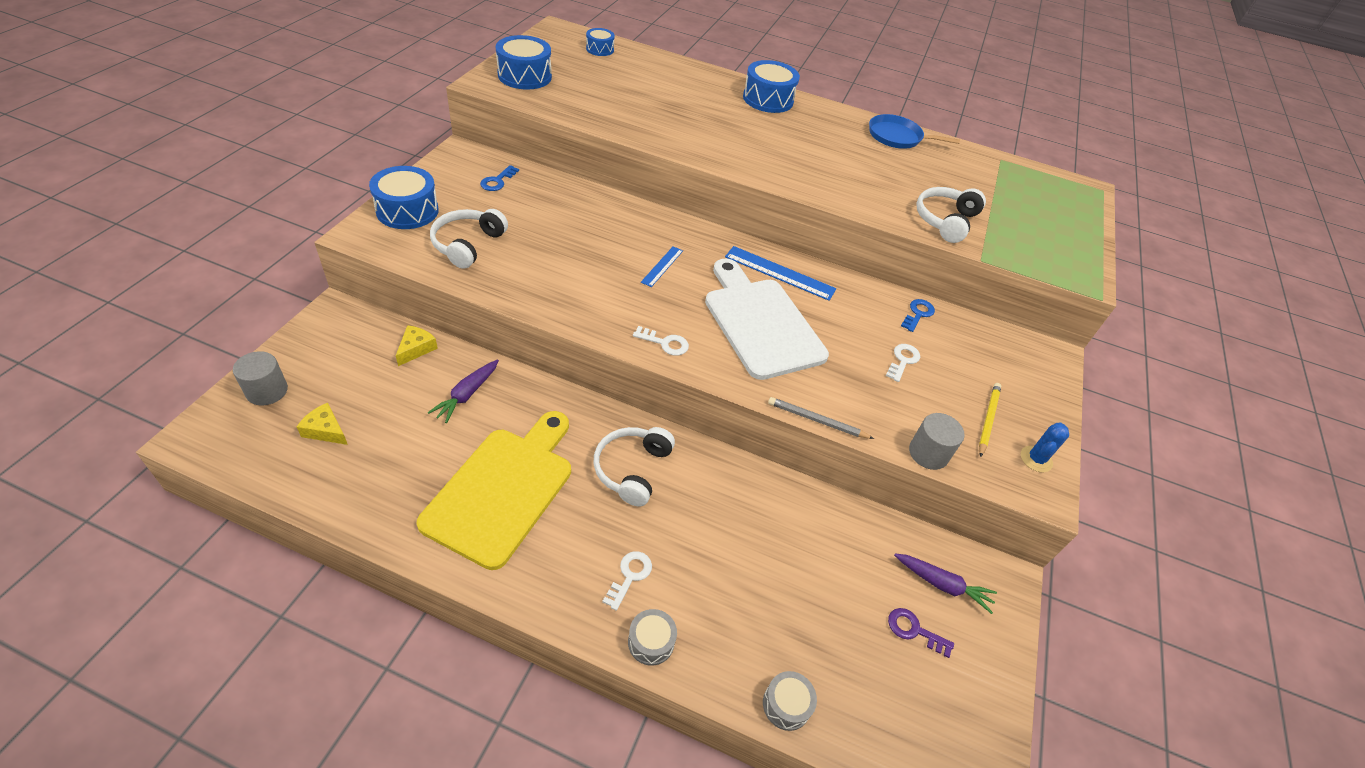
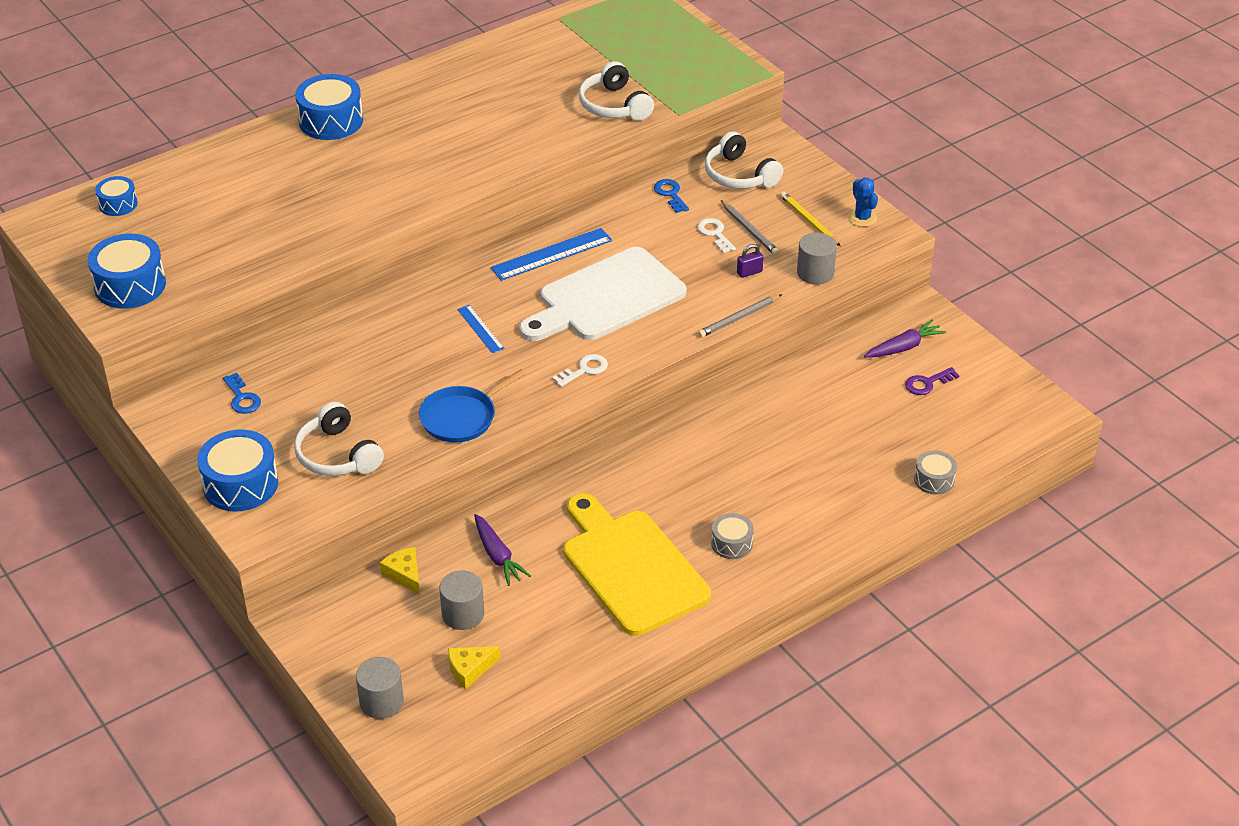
camera: 50 degrees left, 5 degrees down
white headphones [593,427,675,507] -> white headphones moved to [705,131,783,189]
white key [602,551,652,611] -> none
grey drum [628,609,677,666] -> grey drum moved to [711,513,754,559]
white cutting board [705,259,829,380] -> white cutting board turned 45 degrees counterclockwise [519,247,687,341]
blue pan [869,114,960,149] -> blue pan moved to [419,369,526,443]
none -> grey cylinder [439,571,484,630]
none -> grey pencil [721,200,779,256]
none -> purple padlock [737,244,763,278]

